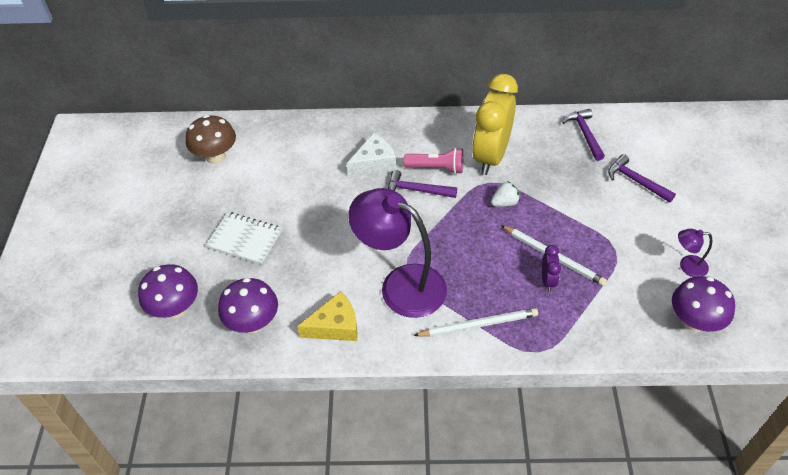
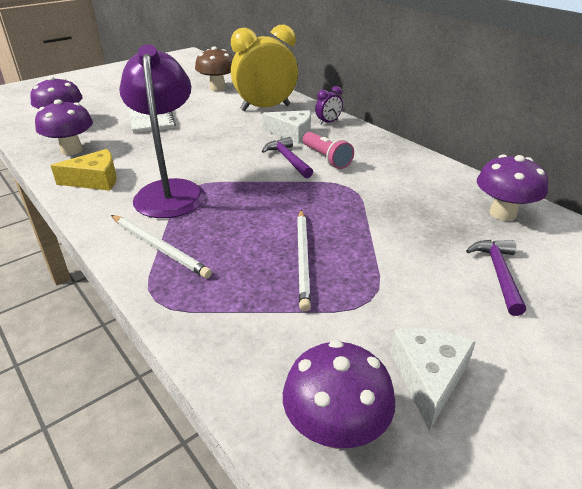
camera: 50 degrees right, 15 degrees down
yellow cheese [297,291,358,341] -> yellow cheese turned 45 degrees counterclockwise [50,149,116,191]
yellow clock [472,74,518,175] -> yellow clock moved to [231,25,298,111]
white strawberry [491,181,520,207] -> none
purple clock [542,245,561,291] -> purple clock moved to [315,86,343,125]
purple hammer [562,109,605,161] -> purple mushroom [477,154,548,221]
purple lamp [678,229,712,277] -> white cheese [390,328,476,431]

